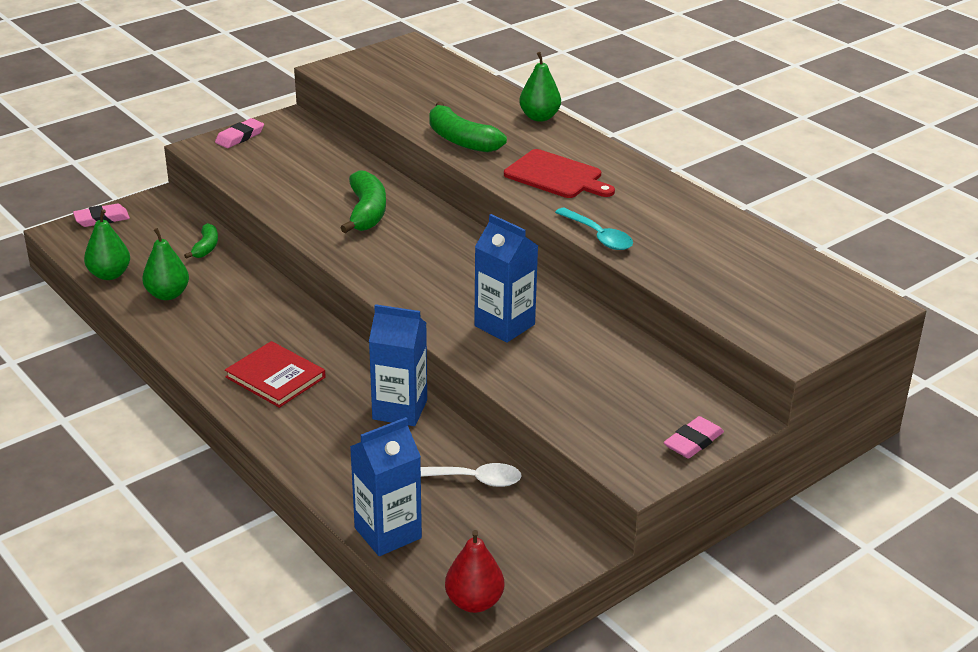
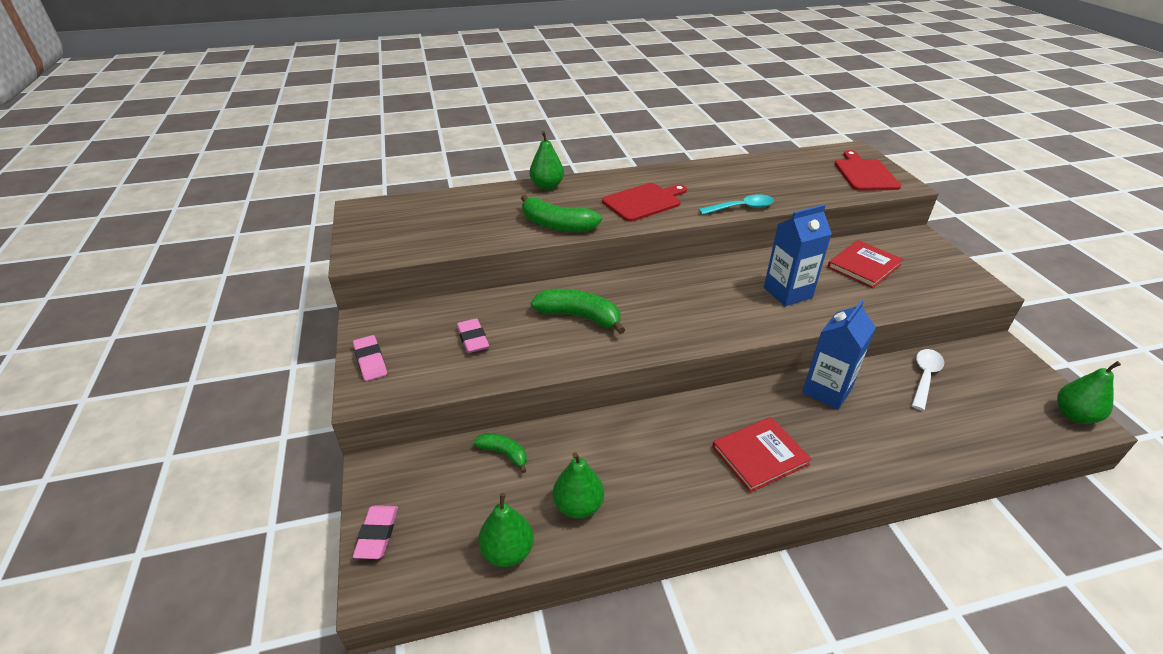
camera: 65 degrees left, 5 degrees up
blue carton [350,417,422,556] -> none
green banana [429,102,507,152] -> green banana turned 45 degrees clockwise [521,195,602,232]
red pear [445,530,504,613] -> green pear [1057,361,1121,424]
pink eraser [664,416,724,458] -> pink eraser moved to [457,318,489,353]
none -> red book [827,240,903,288]
none -> red cutting board [834,150,901,191]

